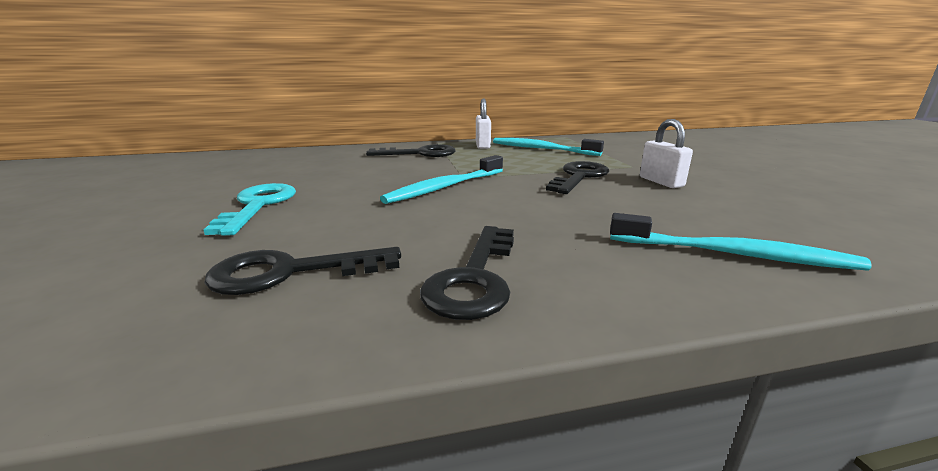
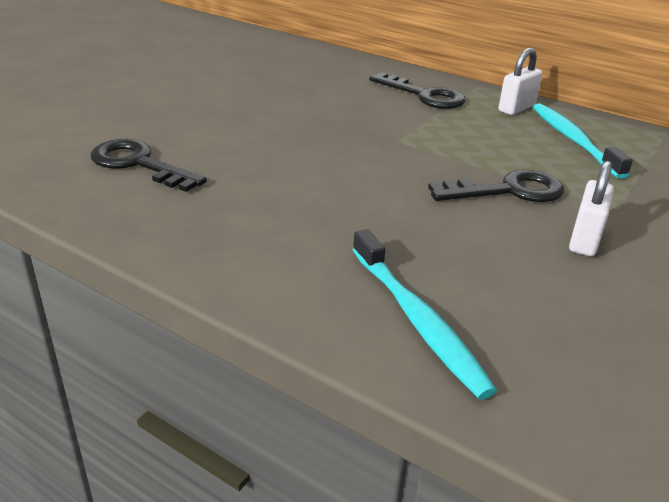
camera: 45 degrees right, 10 degrees up
turquoise key [203,183,296,236] -> none
turquoise toothbrush [380,155,503,204] -> none
black key [420,226,514,320] -> none

